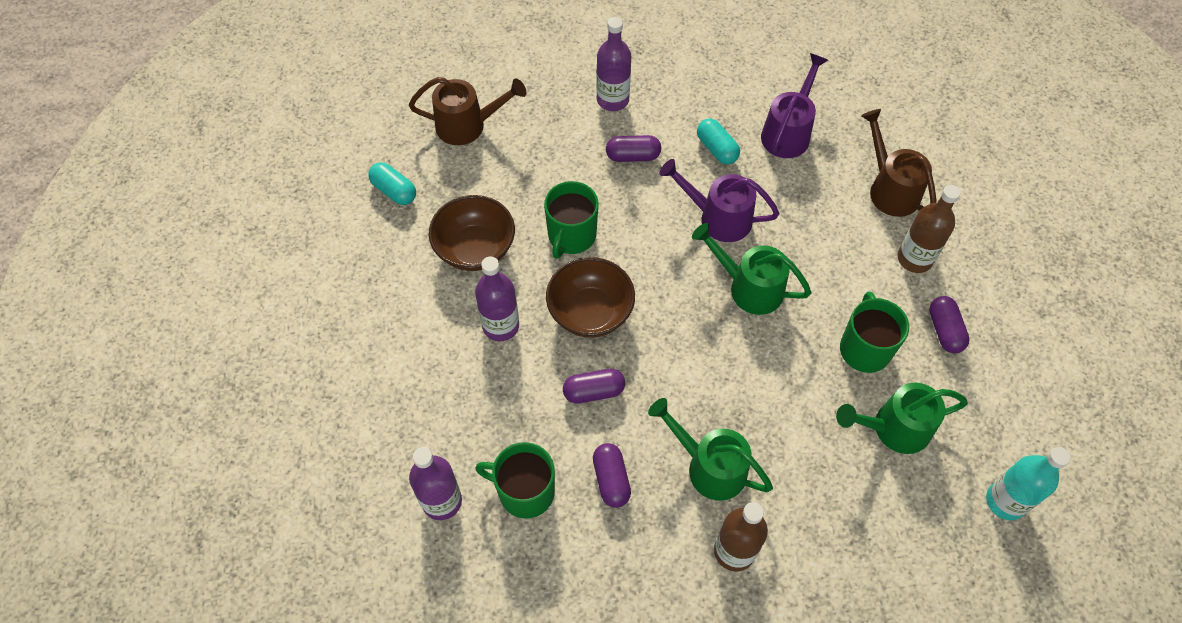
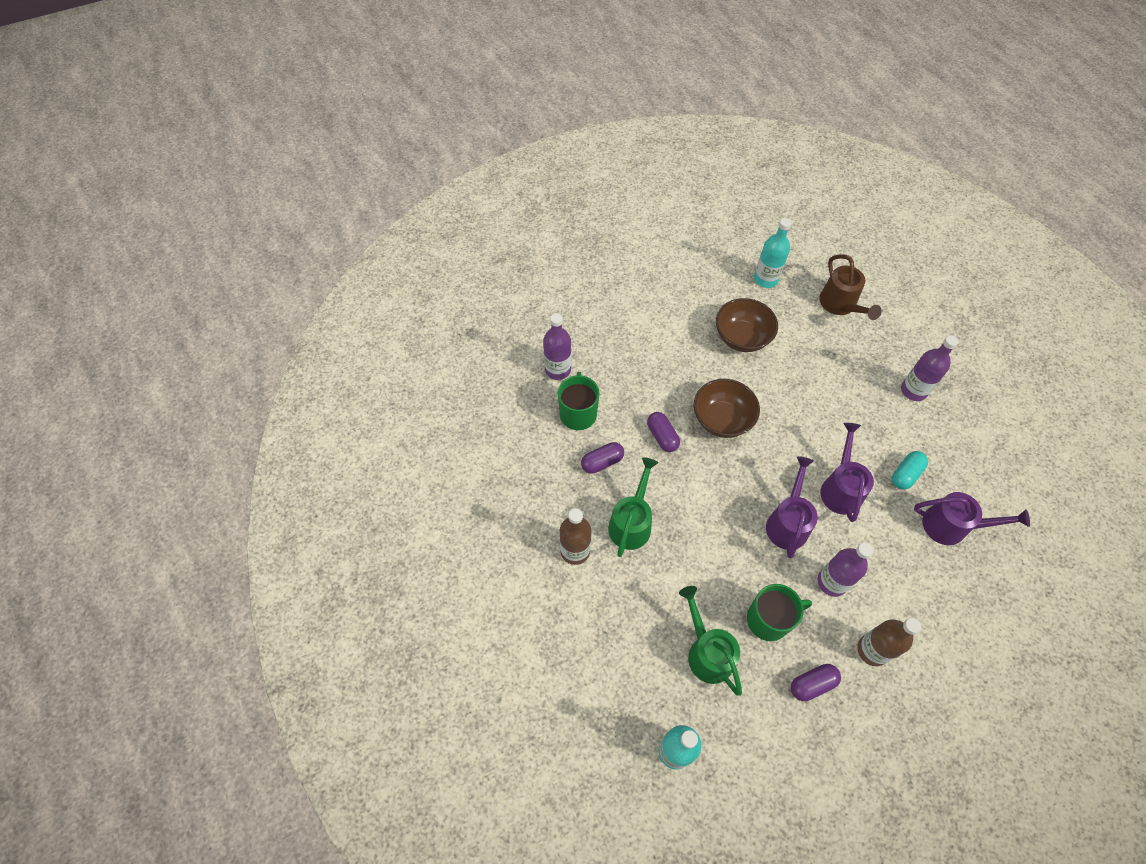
camera: 75 degrees right, 0 degrees up
turquoise capsule [368,163,416,205] -> turquoise bottle [754,218,791,288]
purple bottle [475,256,519,341] -> purple bottle moved to [818,543,873,597]
green mug [544,181,599,259] -> none
purple capsule [606,135,661,162] -> none
green watering can [692,223,812,315] -> purple watering can [766,456,818,558]
brown watering can [861,109,936,217] -> none

